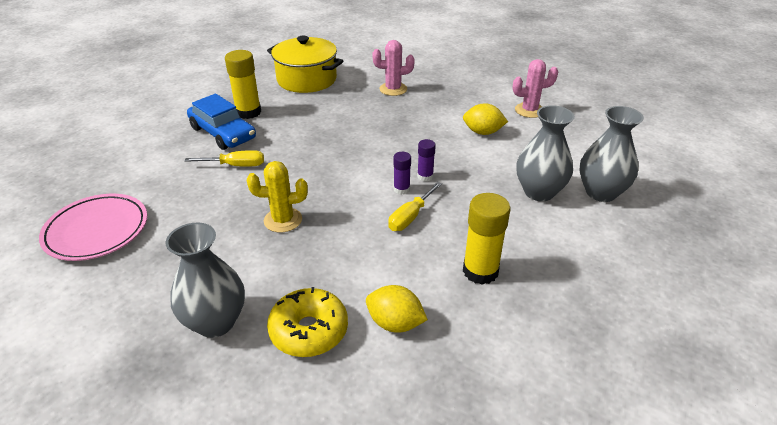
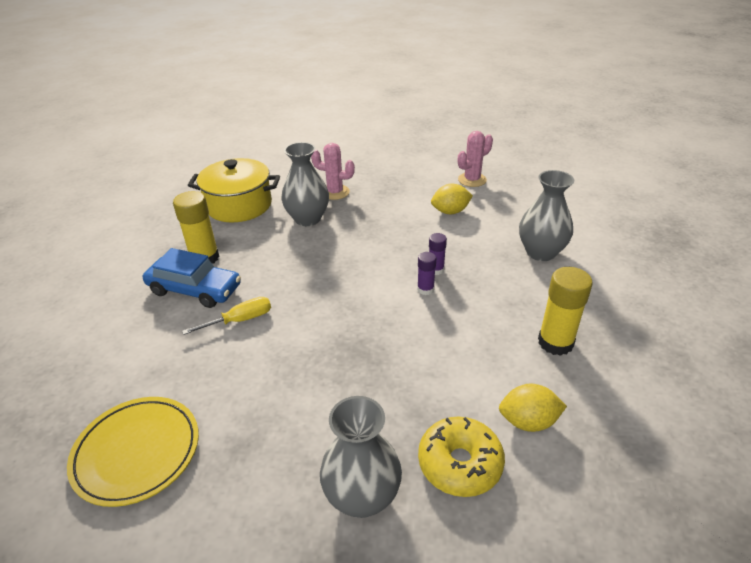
camera: 25 degrees left, 0 degrees up
pink plate [39,194,147,261] -> yellow plate [67,397,199,507]
yellow cactus [247,161,308,233] -> none
pink cactus [372,40,415,96] -> pink cactus turned 45 degrees clockwise [311,143,355,200]
yellow screwdriver [388,182,442,231] -> none
grey vase [579,106,644,202] -> grey vase moved to [281,142,329,226]

